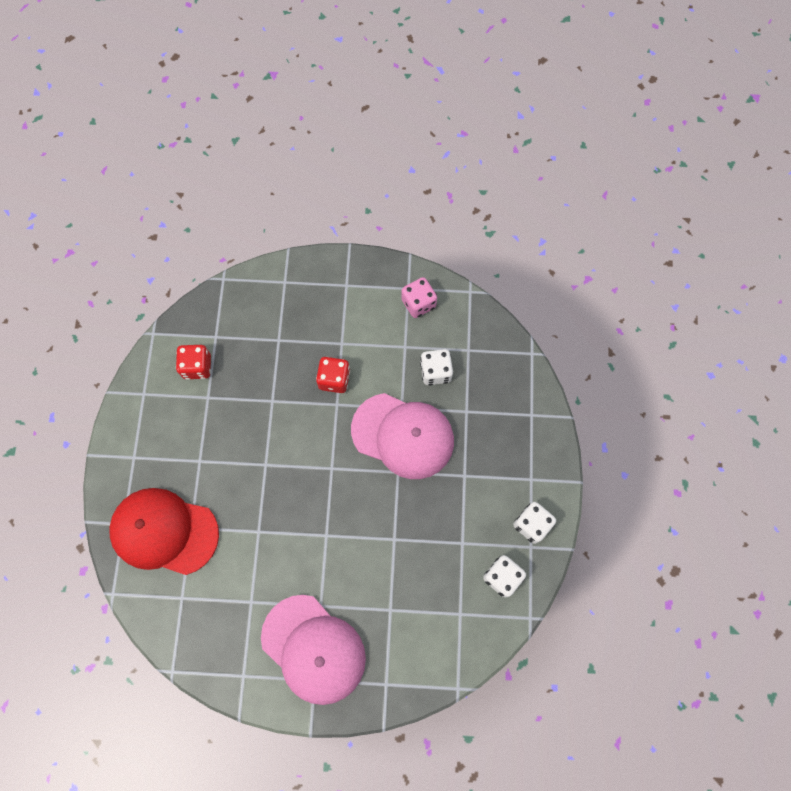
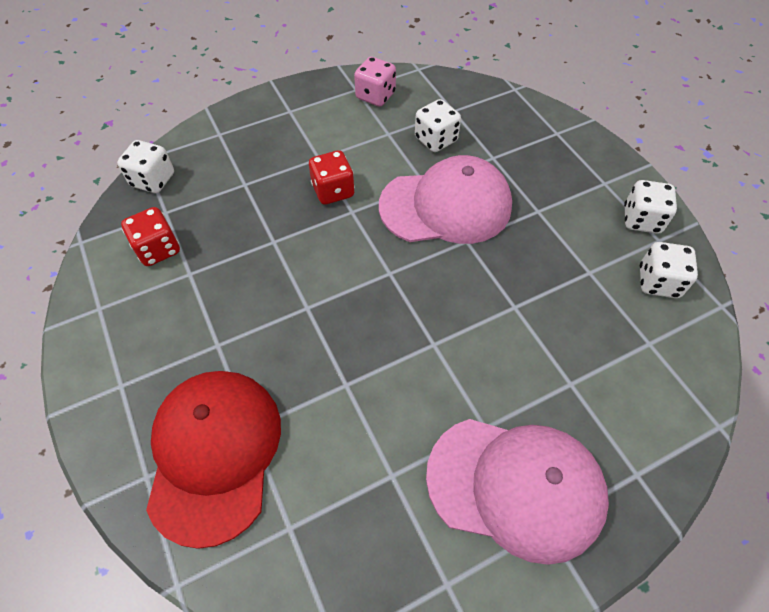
camera: 30 degrees left, 15 degrees down
red cap [109,488,219,575] -> red cap turned 105 degrees clockwise [146,371,281,549]
none -> white dice [117,140,174,193]

